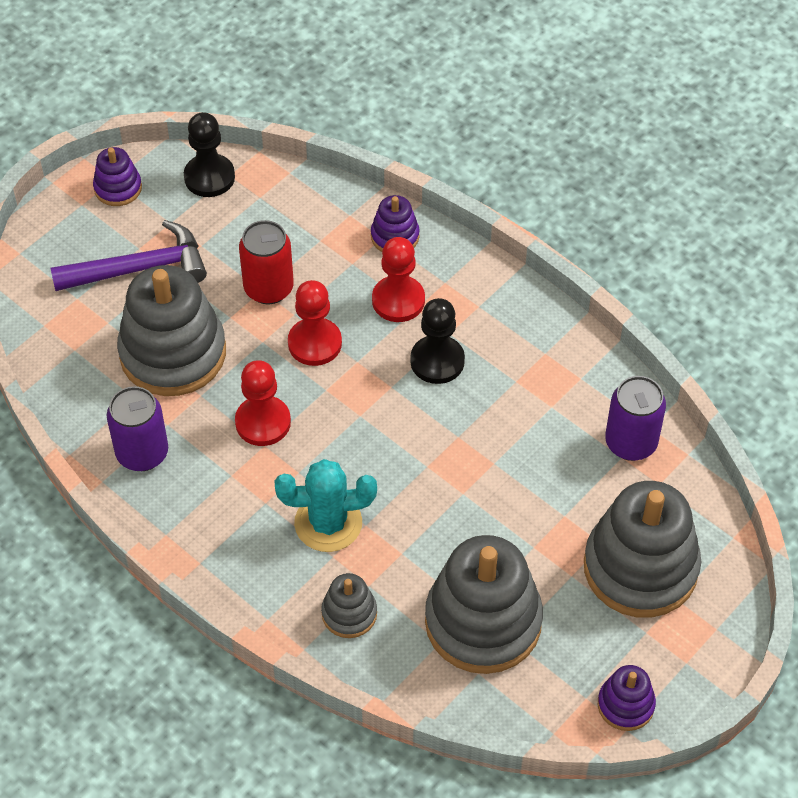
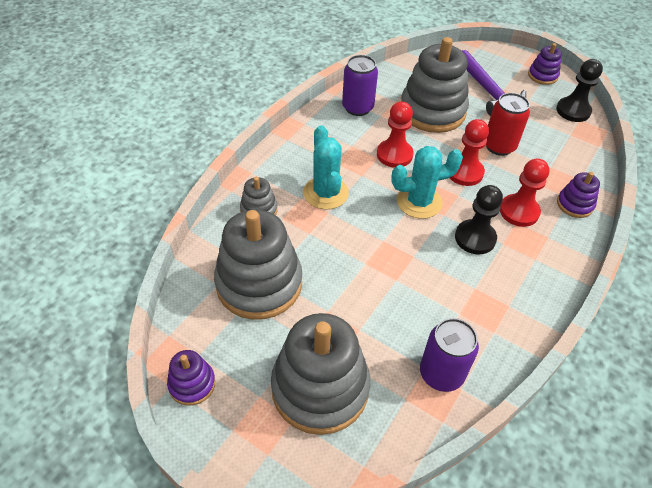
camera: 80 degrees right, 5 degrees down
none -> turquoise cactus [391,146,463,219]

